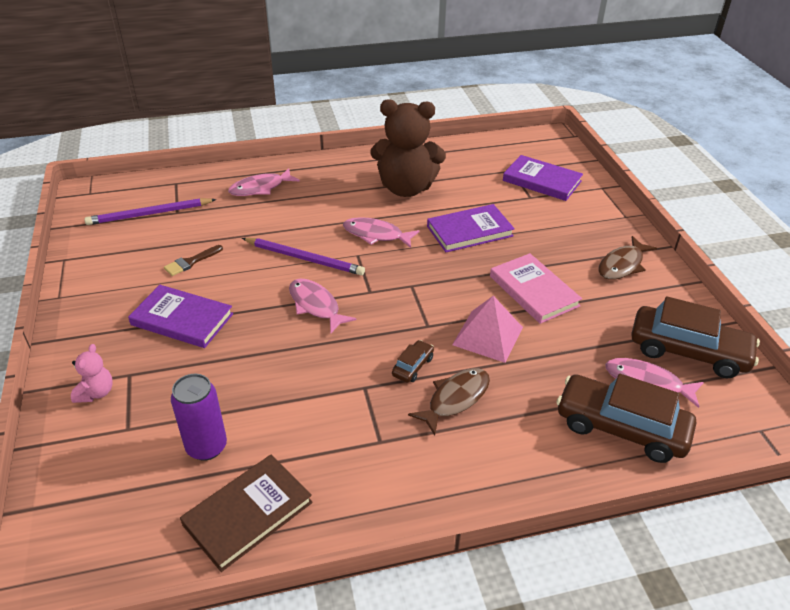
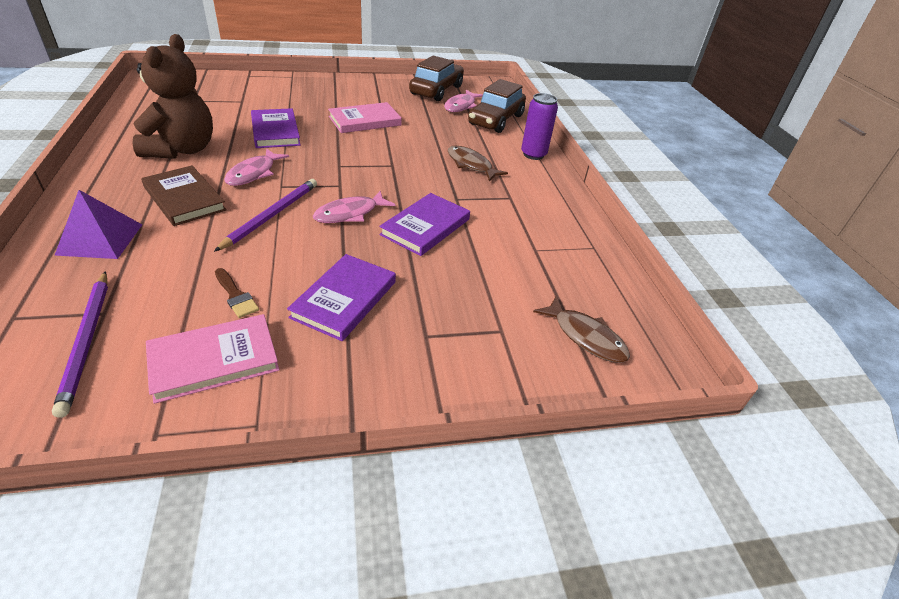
camera: 90 degrees left, 0 degrees up
pink teddy bear [71,344,113,403] -> none
purple can [171,374,227,461] -> purple can moved to [521,93,558,160]
brown book [180,455,313,572] -> brown book moved to [141,166,227,226]
pink fish [228,168,300,196] -> purple pyramid [54,190,142,259]
brown car [392,340,434,383] -> none
pink pyramid [452,296,523,363] -> none
purple book [503,155,583,201] -> purple book moved to [379,193,470,256]
brown fish [598,236,657,280] -> brown fish moved to [533,296,630,363]
none -> pink book [146,314,279,404]

